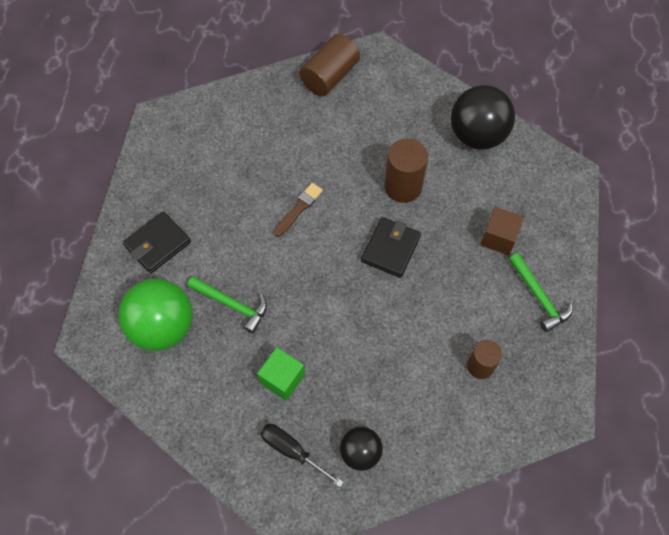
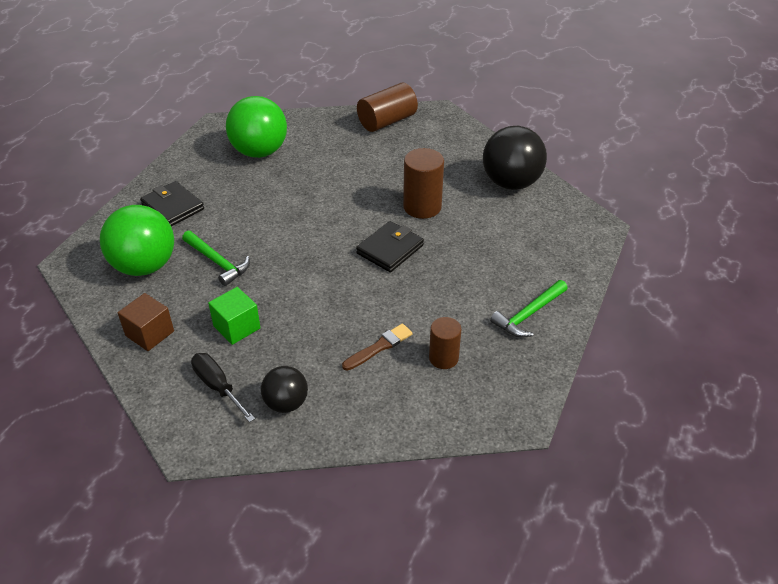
camera: 15 degrees right, 20 degrees down
black wallet [123,211,191,273] -> black wallet turned 75 degrees clockwise [140,181,204,226]
brown brush [274,183,323,237] -> brown brush moved to [342,324,413,371]
brown cube [480,207,524,255] -> brown cube moved to [118,293,174,351]
green hammer [509,253,573,332] -> green hammer turned 60 degrees clockwise [490,280,568,338]
none -> green ball [226,96,287,158]

